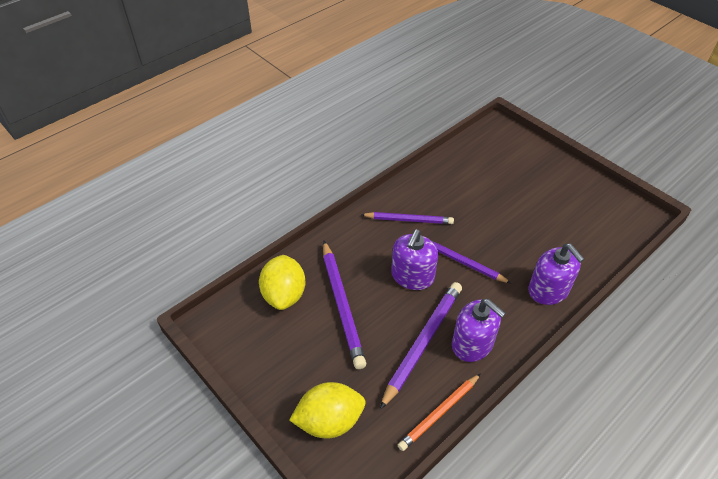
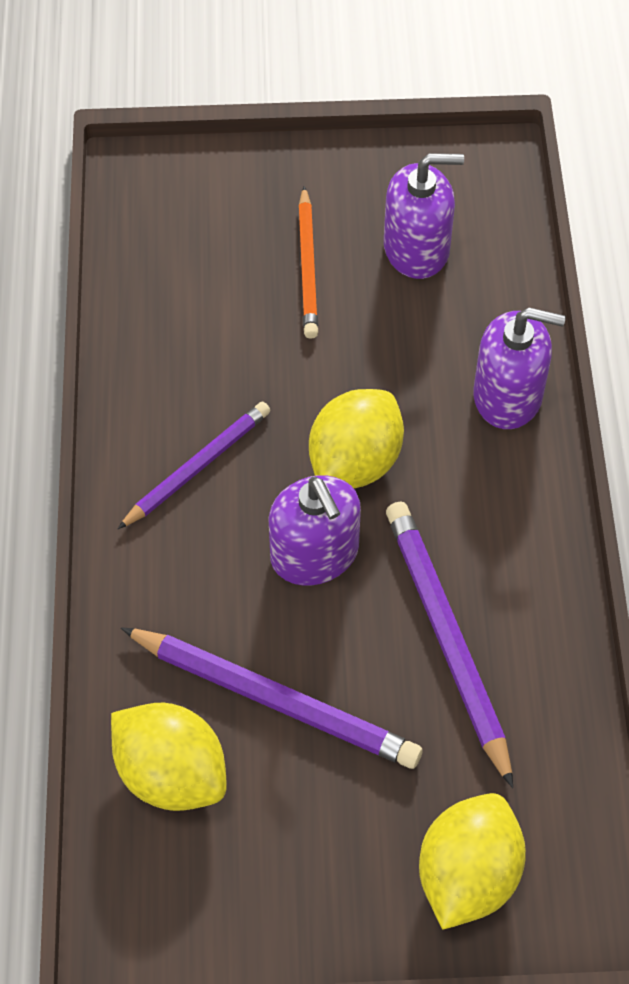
camera: 50 degrees left, 10 degrees up
orange pencil [398,373,481,451] -> orange pencil moved to [298,186,318,339]
purple pencil [431,240,512,284] -> yellow lemon [309,389,404,488]
purple soap dispenser [452,299,506,362] -> purple soap dispenser moved to [384,153,464,279]

